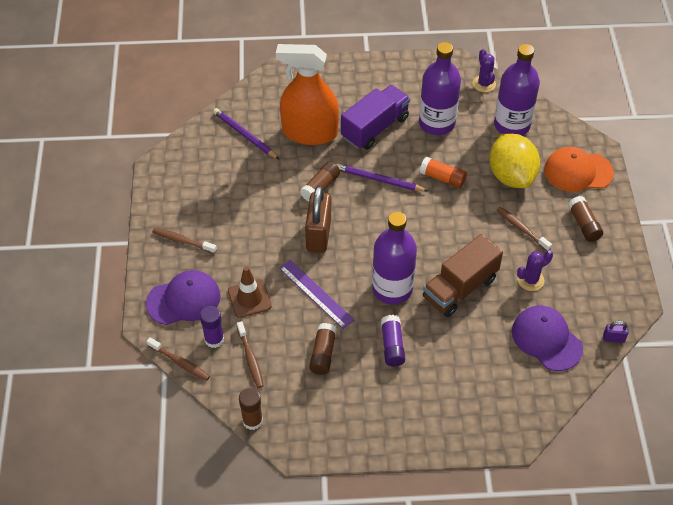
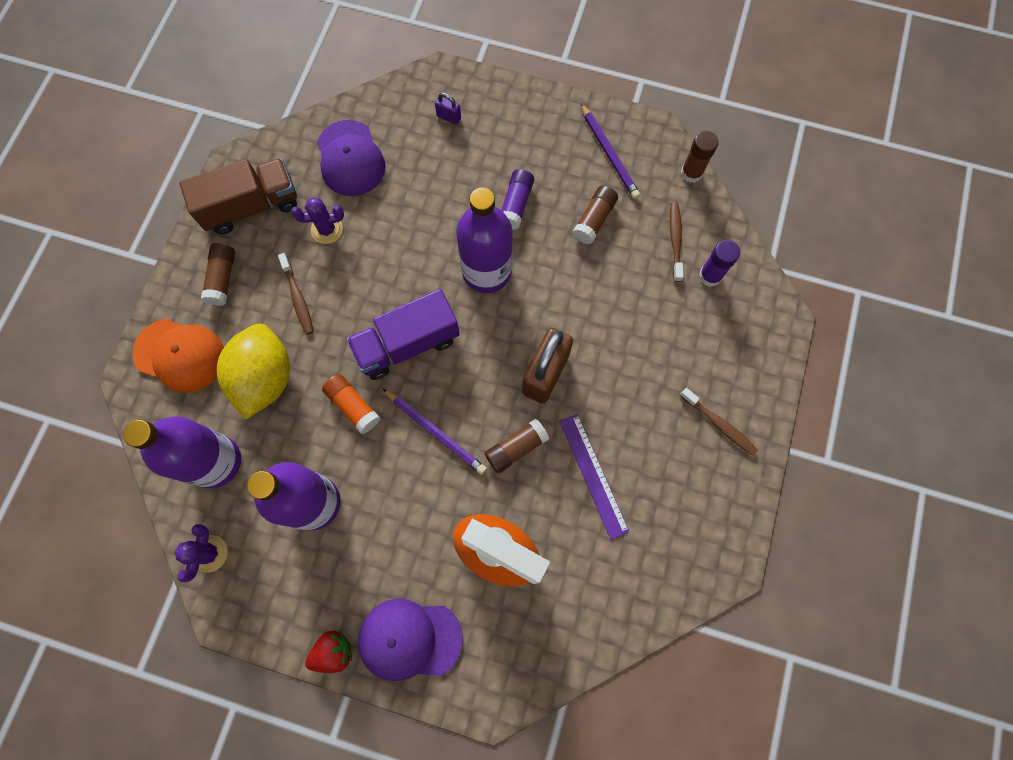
camera: 160 degrees left, 20 degrees up
purple cap [146,270,221,325] -> purple cap moved to [358,599,463,681]
brown toothbrush [147,337,210,381] -> none
purple pencil [213,108,279,159] -> purple pencil moved to [581,104,640,199]
brown traffic cone [228,266,272,318] -> none
purple ruler [279,260,354,329] -> purple ruler moved to [559,414,629,539]
purple truck [341,85,410,150] -> purple truck moved to [347,289,460,380]
brown truck [423,234,503,317] -> brown truck moved to [179,158,297,234]
purple padlock [603,321,629,343] -> purple padlock moved to [435,93,461,125]
none -> red strawberry [305,630,352,673]

